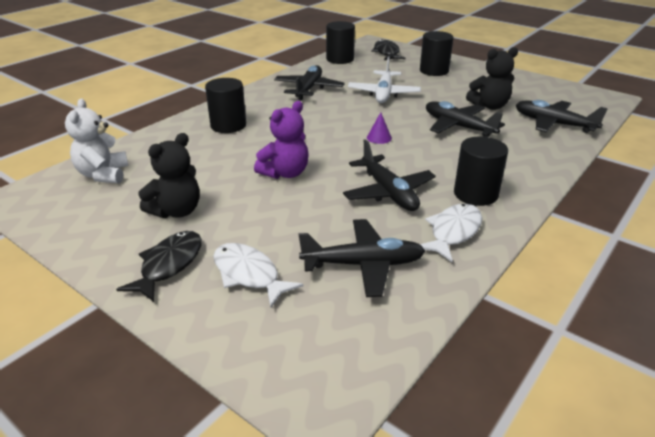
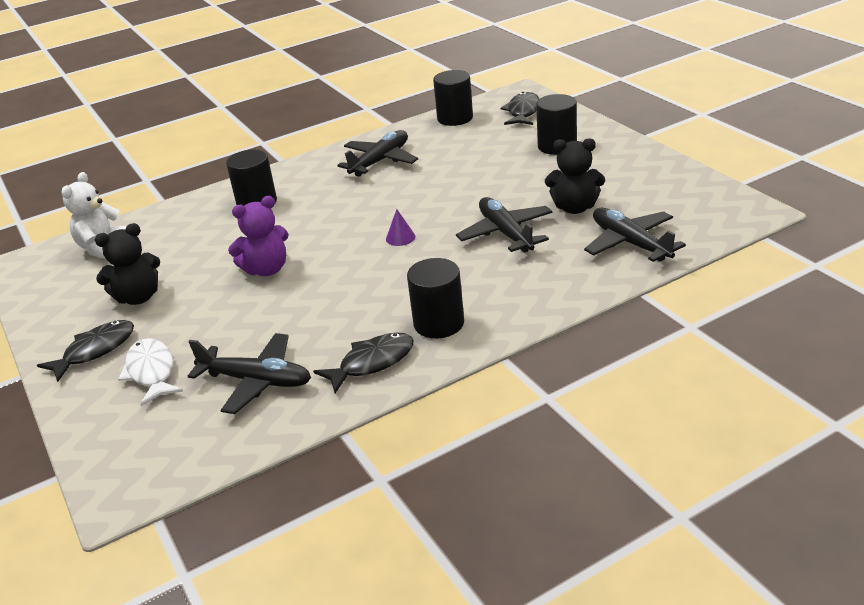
camera: 25 degrees right, 0 degrees up
black plane [343,139,436,211] -> none
white plane [348,56,421,103] -> none
white fish [420,204,482,262] -> black fish [313,332,414,393]

